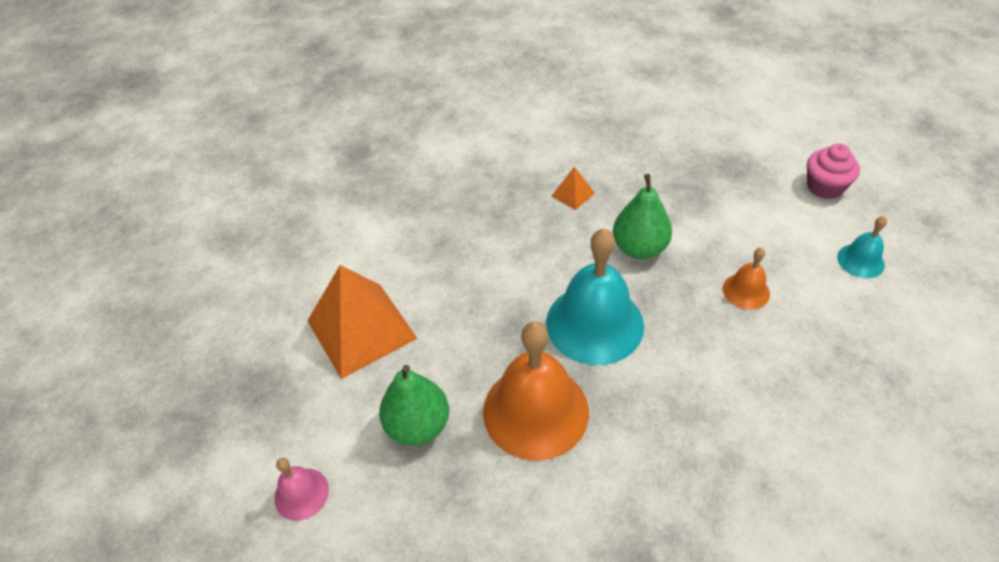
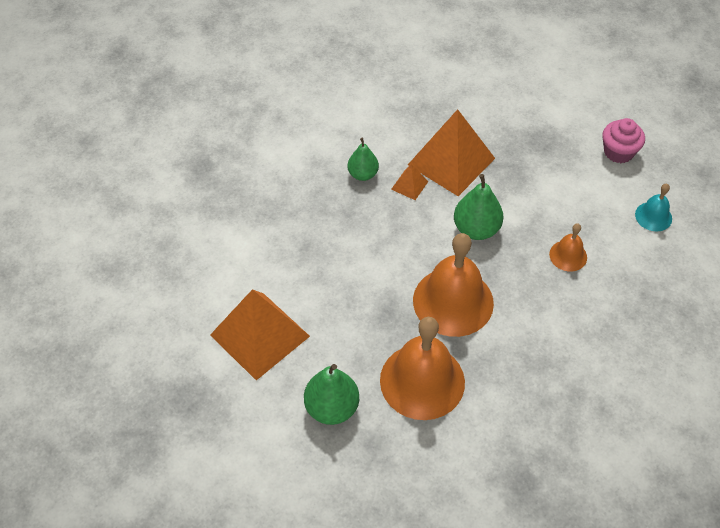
camera: 15 degrees left, 5 degrees up
pink bell [274,458,329,521] -> none
turquoise bell [546,228,644,365] -> orange bell [413,233,494,337]
none -> green pear [347,138,379,181]
none -> orange pyramid [408,109,495,196]

